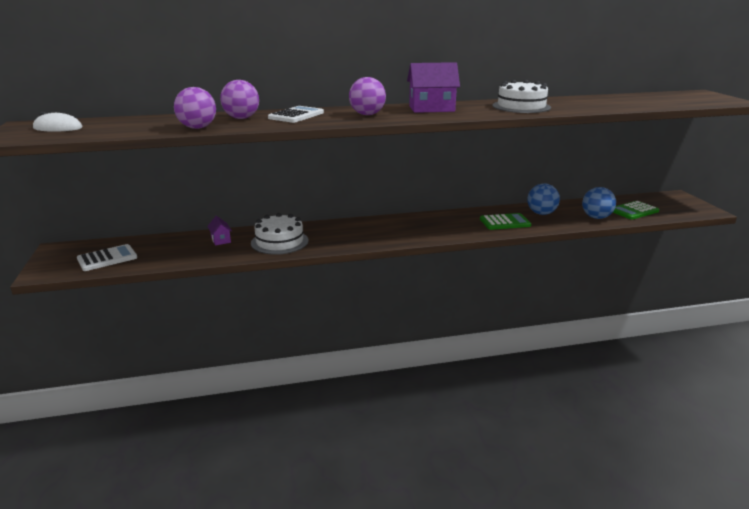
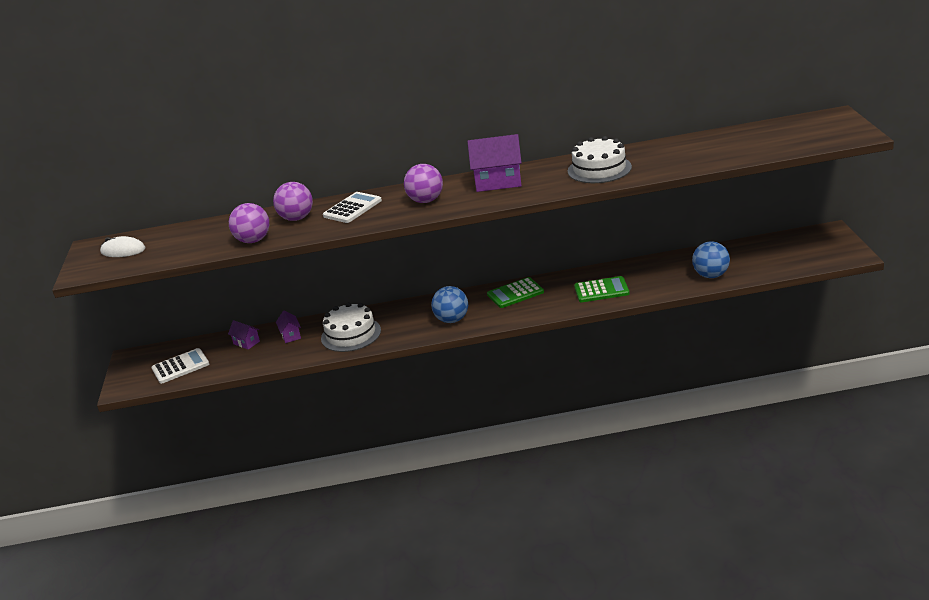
camera: 10 degrees right, 5 degrees up
blue ball [527,183,560,215] -> blue ball moved to [431,286,468,323]
green calculator [613,201,659,220] -> green calculator moved to [487,277,544,308]
none -> purple house [228,320,260,350]

